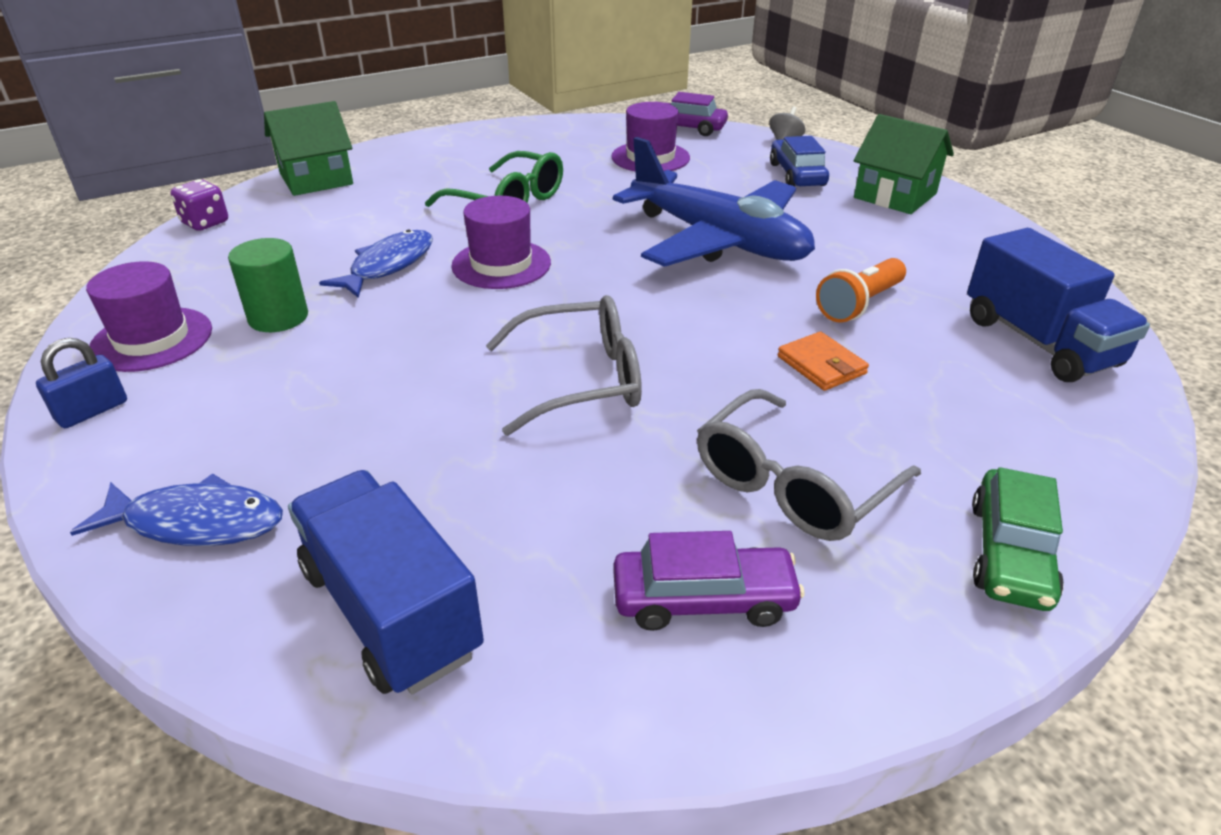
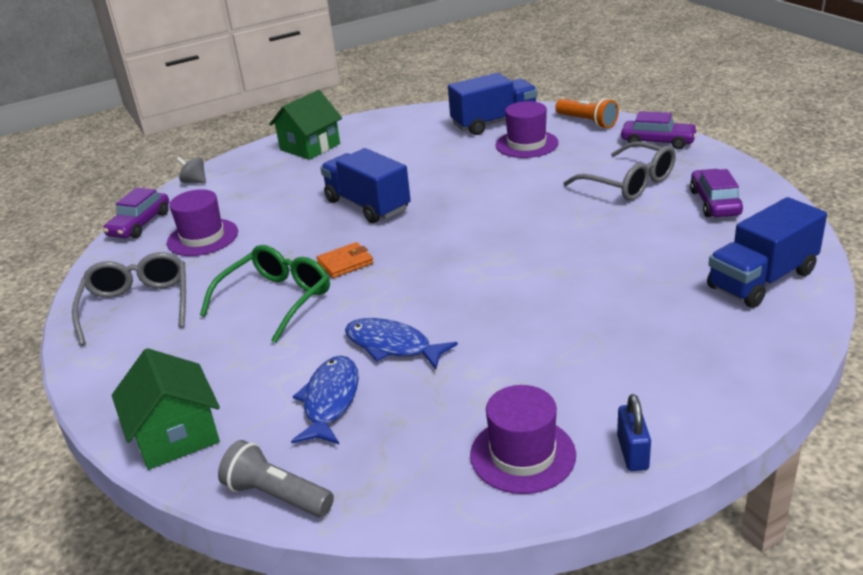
camera: 85 degrees left, 5 degrees down
blue padlock [36,338,127,428] -> blue padlock turned 45 degrees clockwise [617,394,651,471]
blue fish [70,474,283,546] -> blue fish moved to [291,356,359,444]
purple dice [171,179,228,231] -> grey flashlight [218,440,334,517]
green cylinder [228,238,308,332] -> none
purple hat [451,196,551,289] -> purple hat moved to [495,101,558,158]
grey glasses [486,295,642,436] -> grey glasses moved to [72,252,186,346]
blue plane [613,137,815,267] -> blue truck [320,148,411,223]
blue car [770,136,829,186] -> none
orange wallet [777,332,869,391] -> orange wallet moved to [317,242,373,278]
orange flashlight [816,258,906,323] -> orange flashlight moved to [555,98,619,128]
green car [972,467,1064,611] -> purple car [621,111,698,149]

